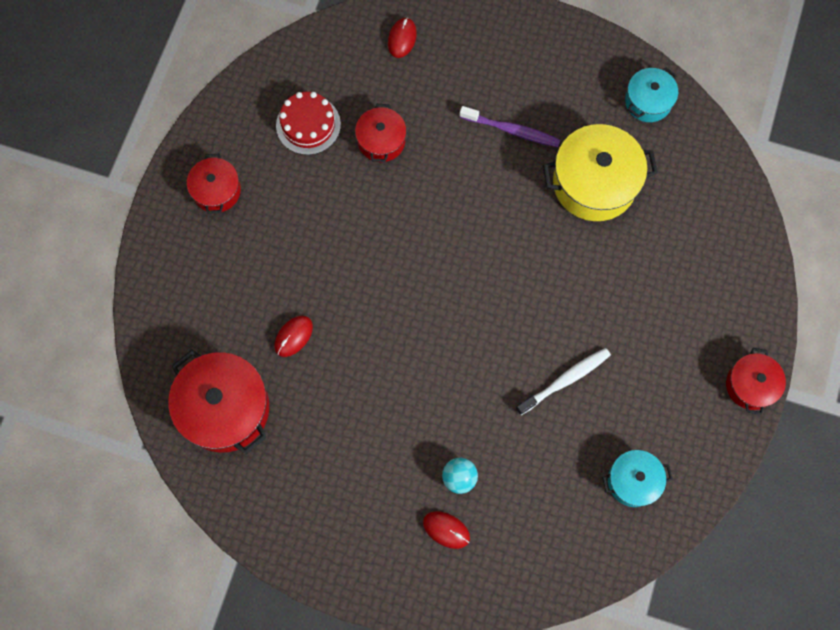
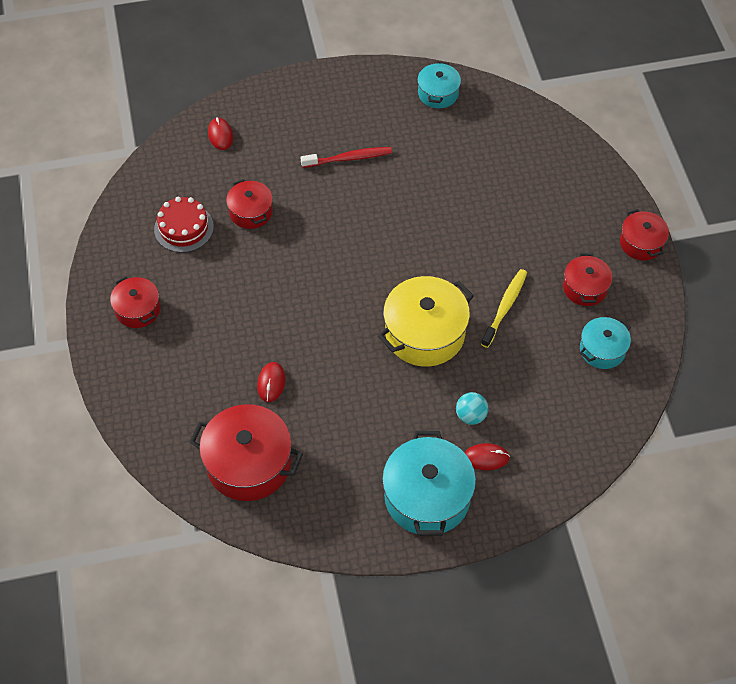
camera: 30 degrees left, 15 degrees down
purple toothbrush [459,106,560,147] -> red toothbrush [301,147,392,168]
white toothbrush [516,348,611,415] -> yellow toothbrush [481,269,527,348]
yellow pot [543,124,658,221] -> yellow pot moved to [378,276,474,367]
none -> turquoise pot [382,431,476,536]
none -> red pot [563,253,612,306]

